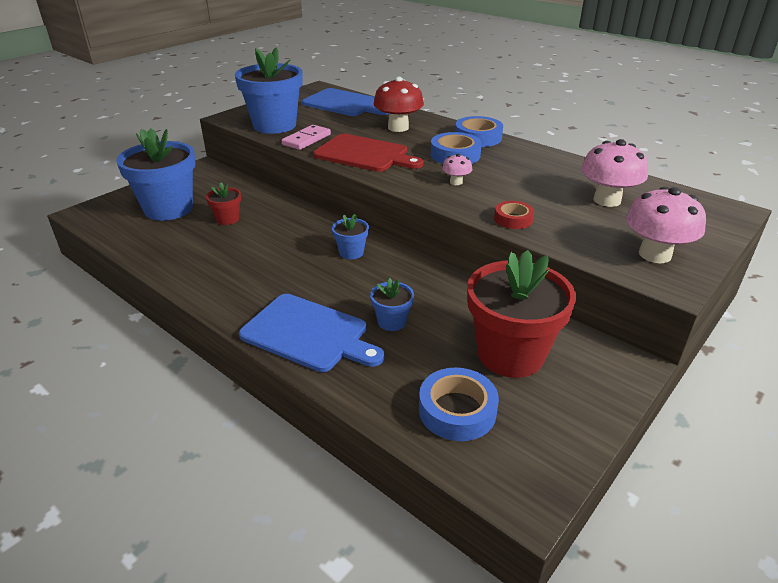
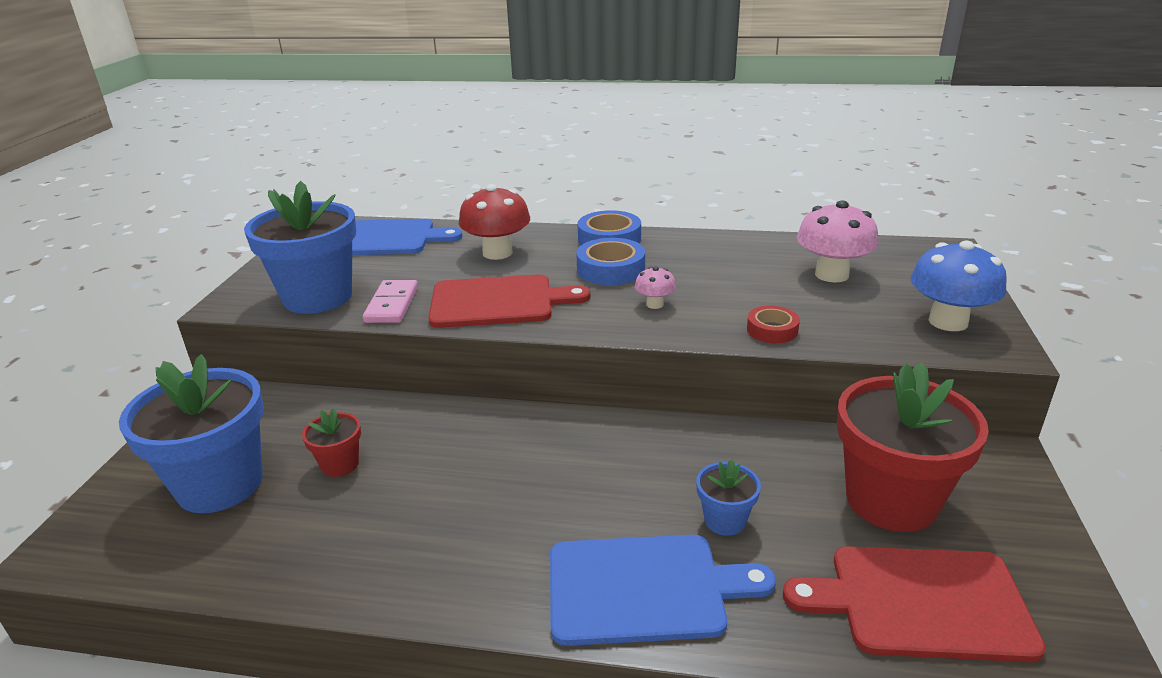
camera: 30 degrees left, 5 degrees down
blue flower pot [332,214,369,259] -> none
blue tape [419,368,499,441] -> red cutting board [783,546,1046,662]
pink mushroom [626,187,706,263] -> blue mushroom [910,240,1007,331]

